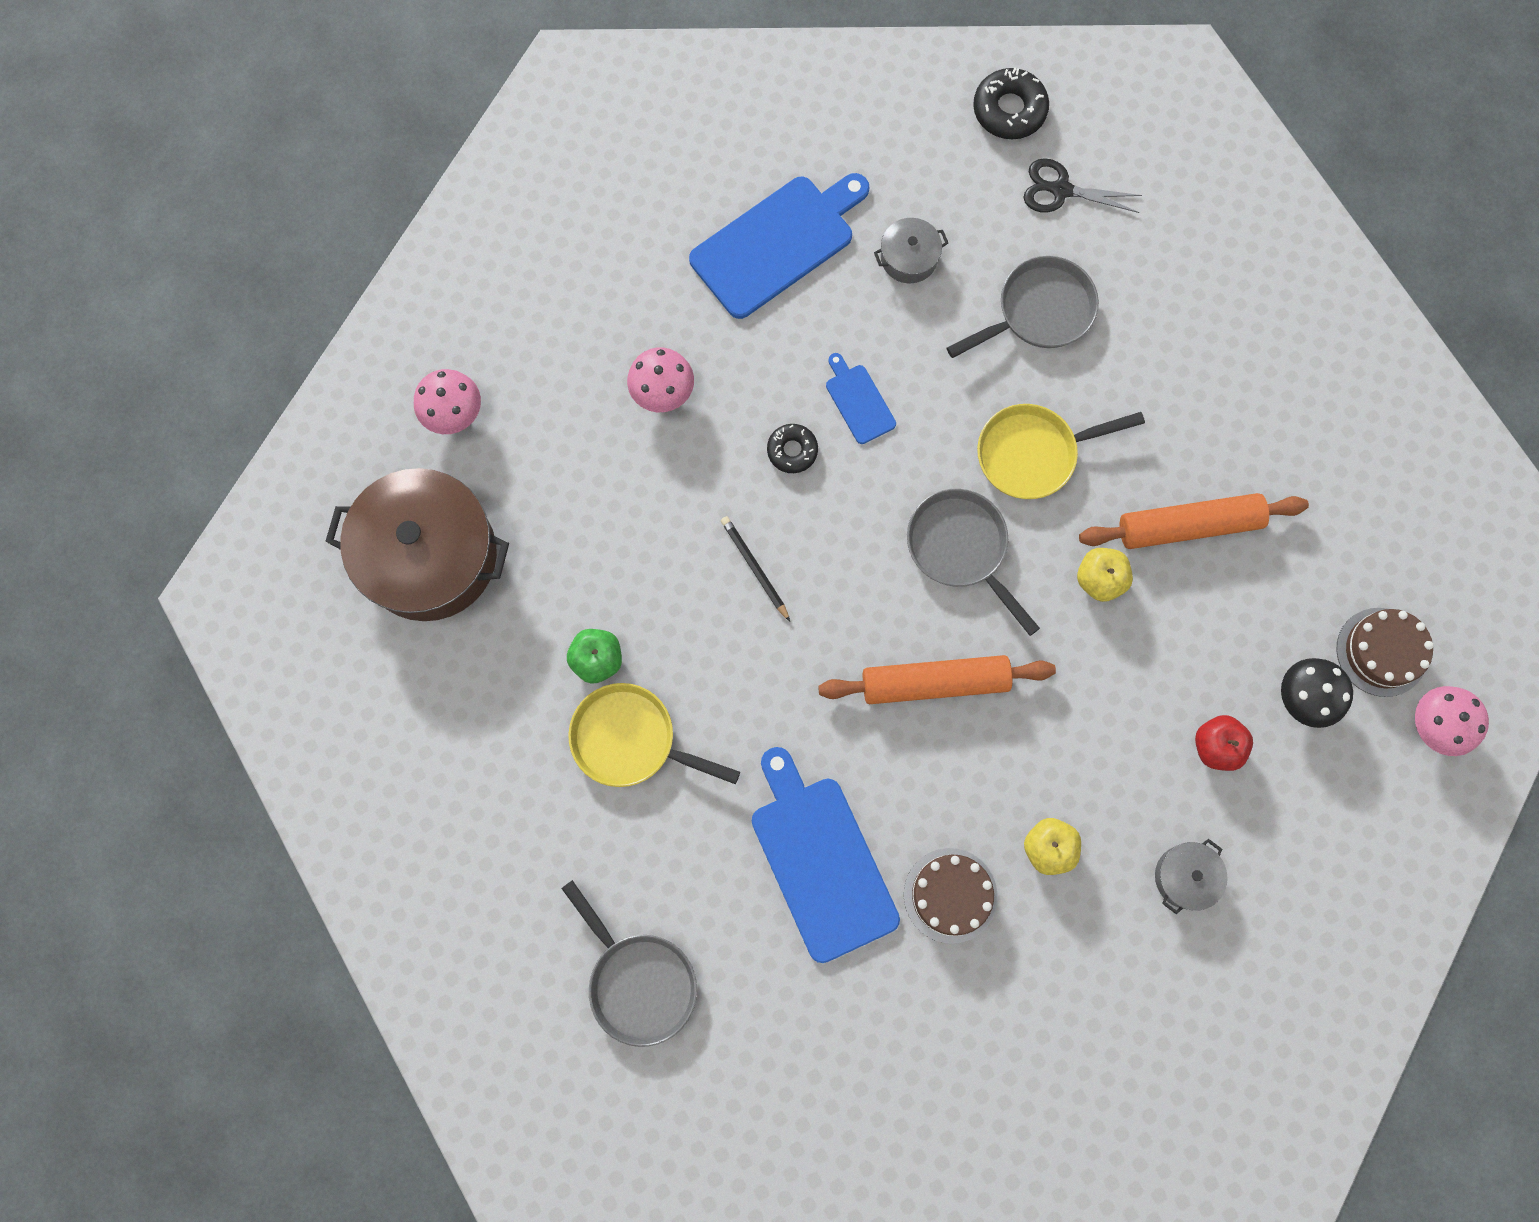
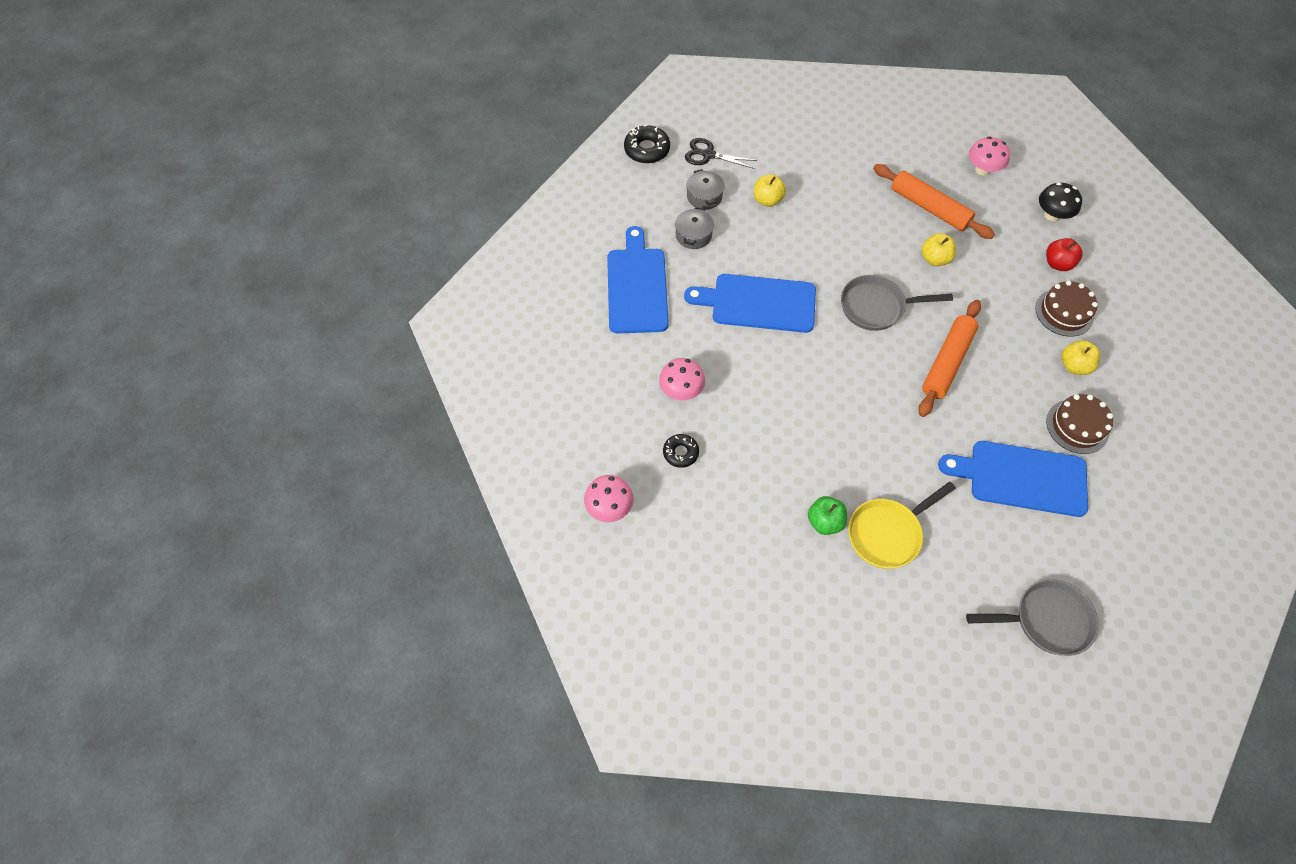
camera: 55 degrees left, 15 degrees down
brown pot [325,468,509,621] -> none
black pencil [721,516,790,621] -> none
black donut [767,424,818,473] -> black donut moved to [663,434,699,468]
blue cutting board [826,353,896,444] -> blue cutting board [684,274,816,333], size x2.05
grey pan [947,256,1099,358] -> yellow apple [754,174,786,207]
yellow pan [977,404,1145,499] -> none
black scissors [1023,158,1142,213] -> black scissors turned 60 degrees clockwise [685,138,758,169]
orange rolling pin [1079,493,1309,549] -> orange rolling pin turned 75 degrees counterclockwise [873,164,995,239]
grey pot [1155,839,1228,914] -> grey pot moved to [687,169,724,210]
brown cake [1336,608,1434,697] -> brown cake moved to [1035,281,1098,337]
pink mushroom [1415,686,1489,756] -> pink mushroom moved to [969,136,1010,176]

